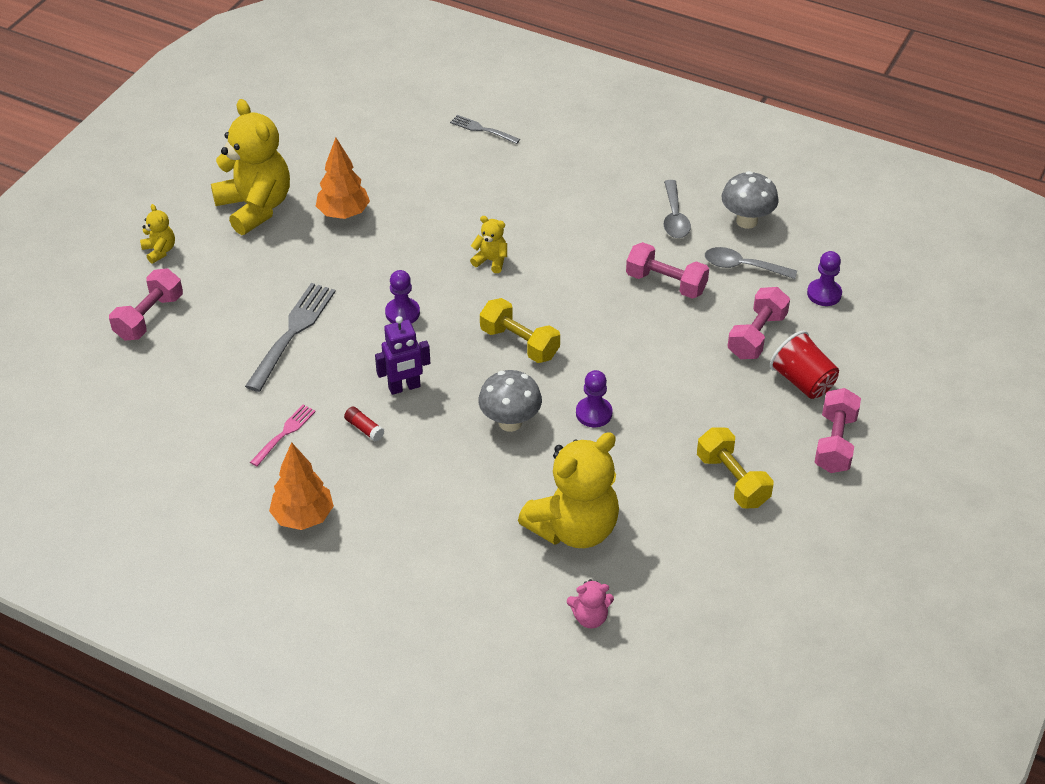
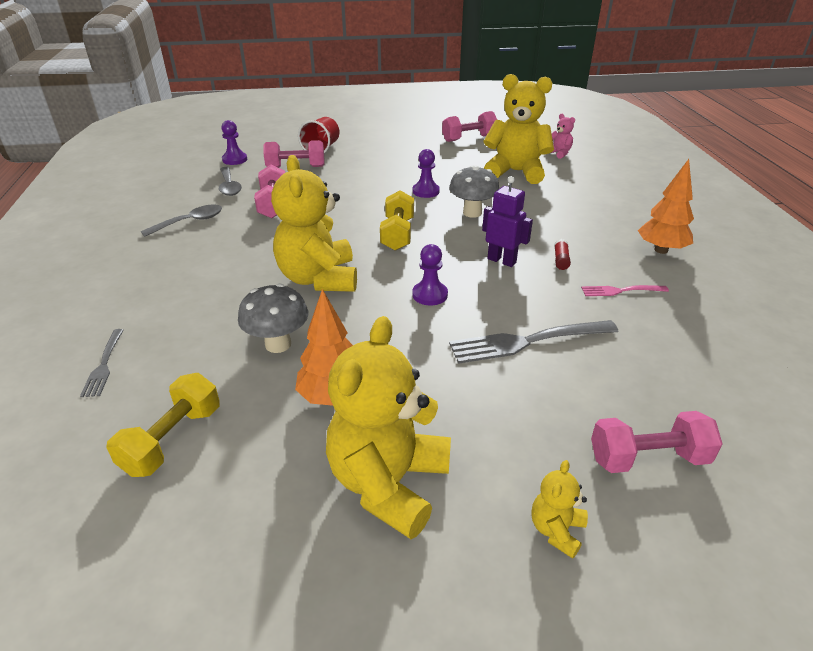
camera: 125 degrees left, 10 degrees down
yellow teddy bear [470,216,507,273] -> yellow teddy bear [271,155,357,292], size x2.27
yellow dumbbell [697,427,773,509] -> yellow dumbbell moved to [106,373,220,477]
grey mushroom [722,171,779,229] -> grey mushroom moved to [238,284,308,353]
pink dumbbell [814,388,861,473] -> pink dumbbell moved to [442,111,497,142]

